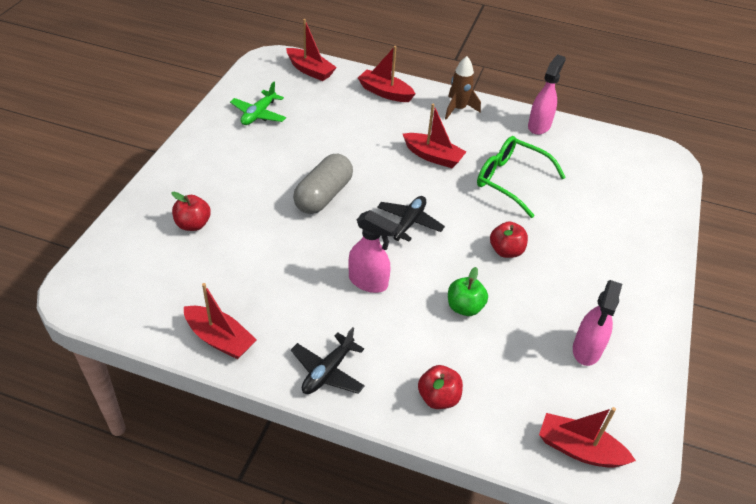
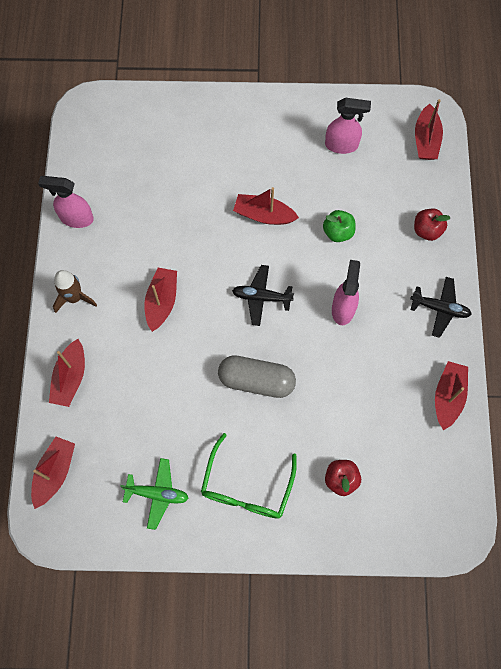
camera: 105 degrees left, 25 degrees up
green glasses [477,136,566,218] -> green glasses moved to [201,433,297,519]
red apple [490,221,528,258] -> red boat [233,187,299,225]

